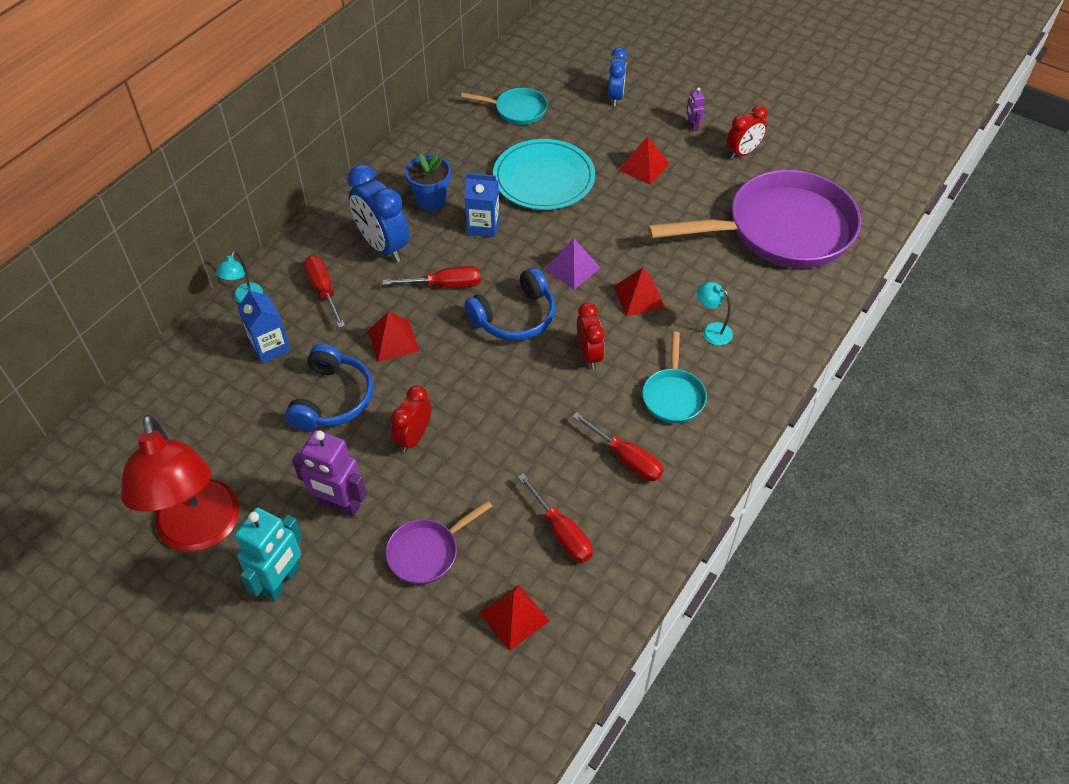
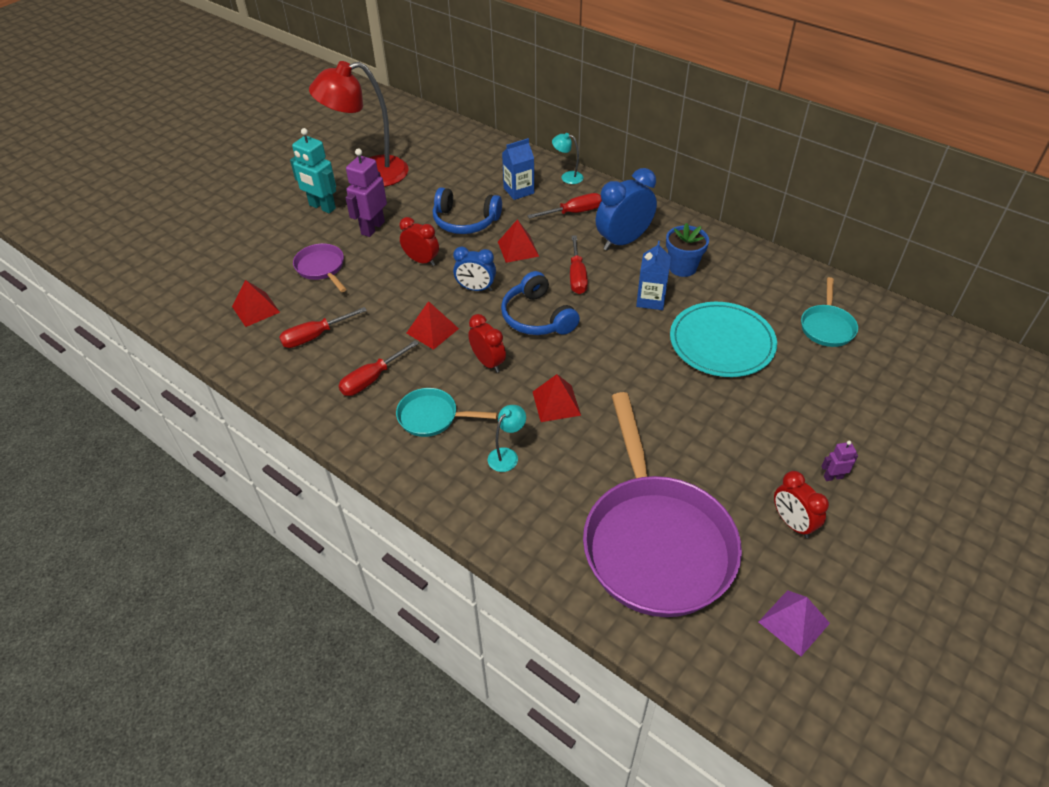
camera: 95 degrees right, 5 degrees down
purple pyramid [544,238,601,290] -> purple pyramid moved to [759,590,830,657]
red clock [577,302,605,369] -> red clock turned 120 degrees counterclockwise [468,314,506,373]
blue clock [608,47,627,106] -> blue clock moved to [453,246,496,291]
red pyramid [619,136,669,185] -> red pyramid moved to [407,301,459,350]

